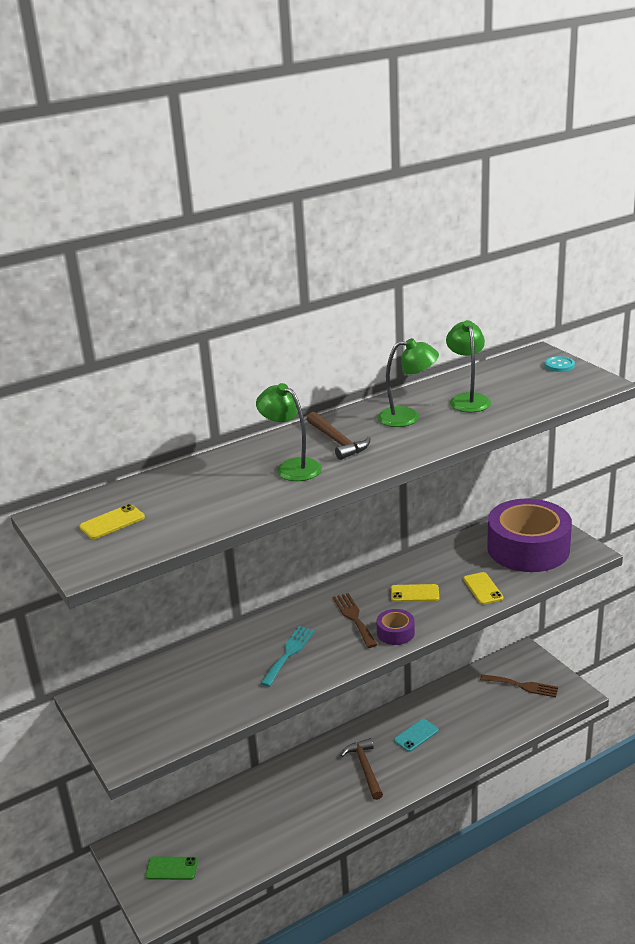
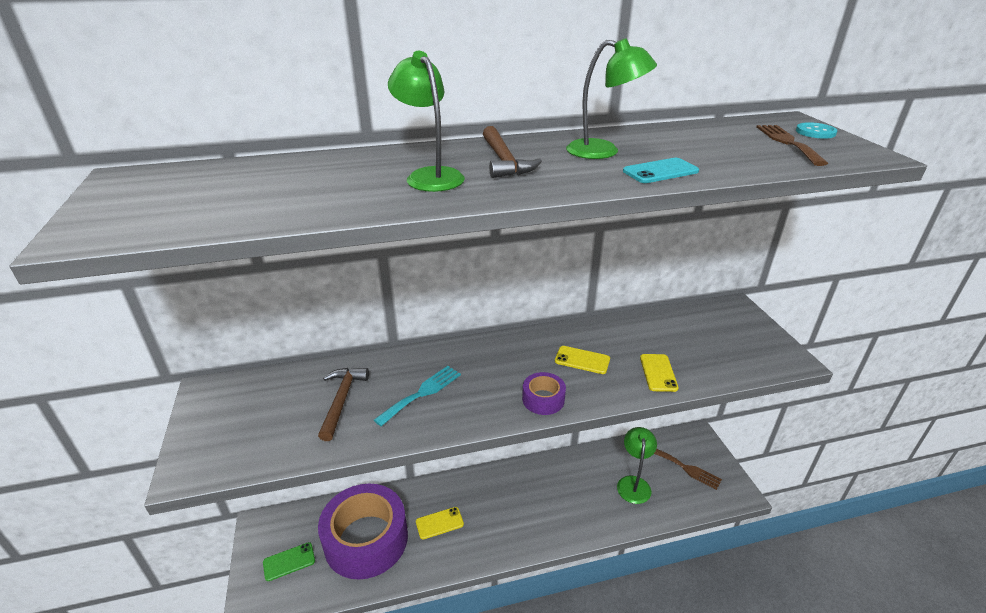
camera: 15 degrees right, 5 degrees up
yellow phone [80,504,145,539] -> yellow phone moved to [416,507,464,539]
green phone [146,856,198,880] -> green phone turned 45 degrees counterclockwise [263,542,315,581]
brown fork [333,593,377,648] -> brown fork moved to [757,125,828,166]
brown hammer [341,738,383,800] -> brown hammer moved to [318,368,369,441]
turquoise phone [394,719,439,752] -> turquoise phone moved to [623,158,699,183]
green lamp [446,320,491,412] -> green lamp moved to [617,427,657,504]
purple tape [487,498,572,572] -> purple tape moved to [318,484,408,579]

